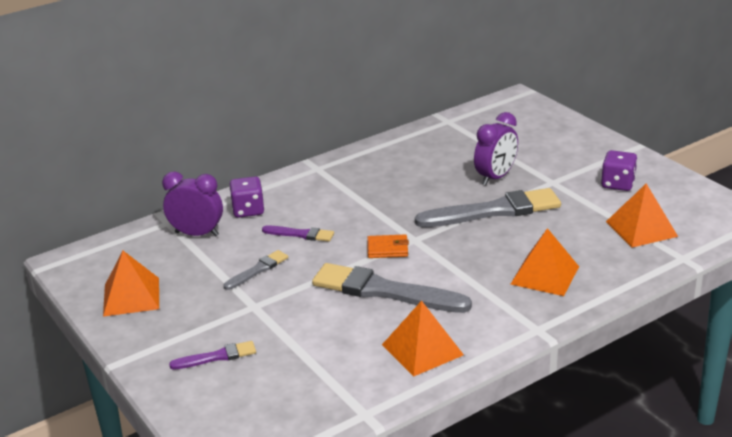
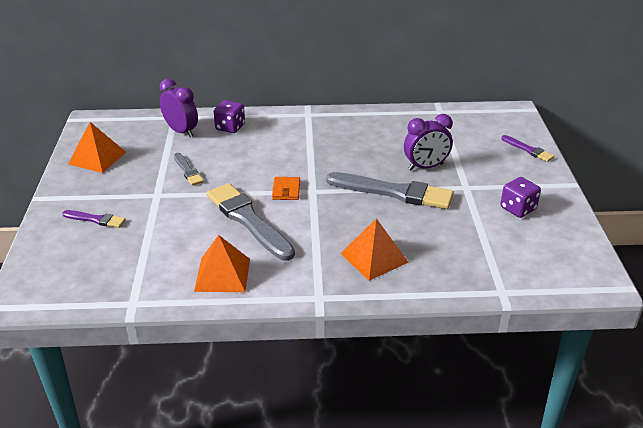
camera: 30 degrees right, 5 degrees up
grey brush [224,250,288,290] -> grey brush turned 75 degrees clockwise [174,153,204,186]
purple brush [262,225,334,242] -> purple brush moved to [501,135,554,162]
orange wallet [367,234,409,258] -> orange wallet turned 60 degrees clockwise [272,177,300,200]
orange pyramid [606,183,678,248] -> none

